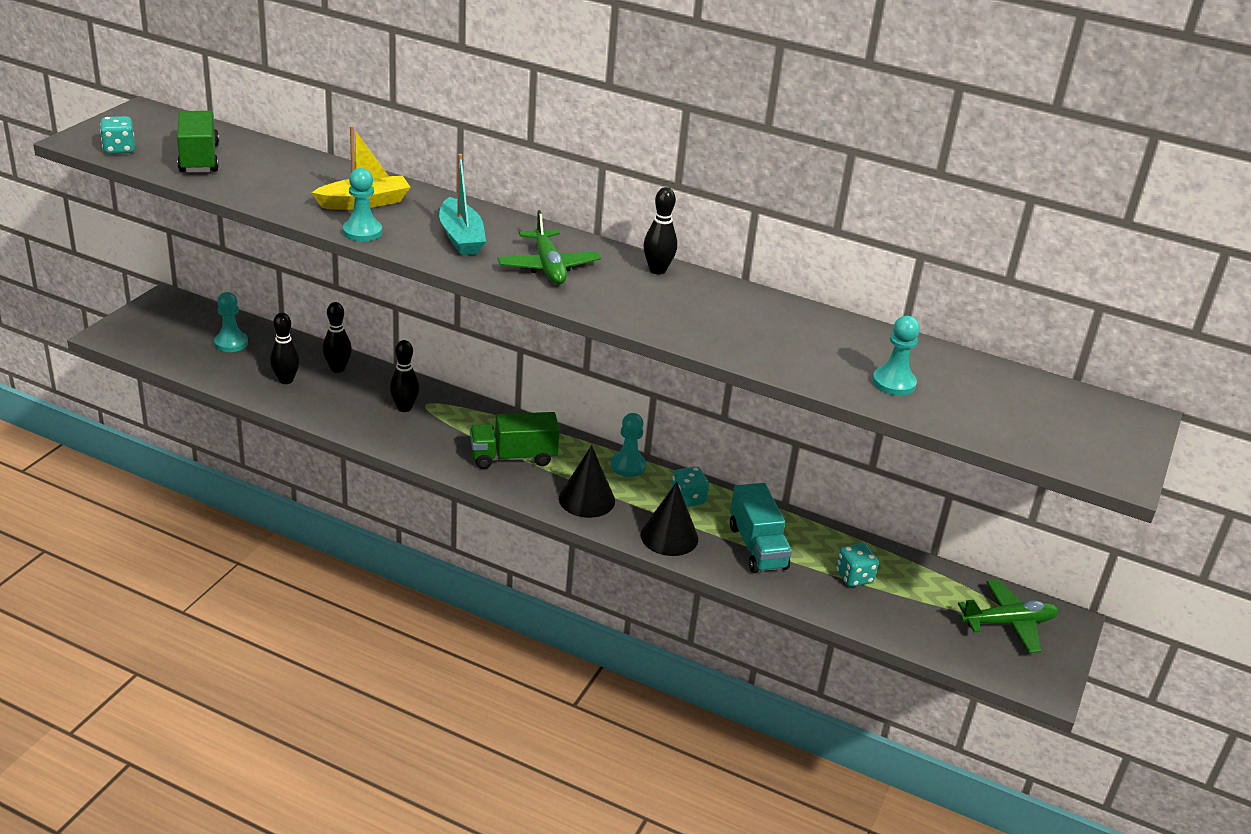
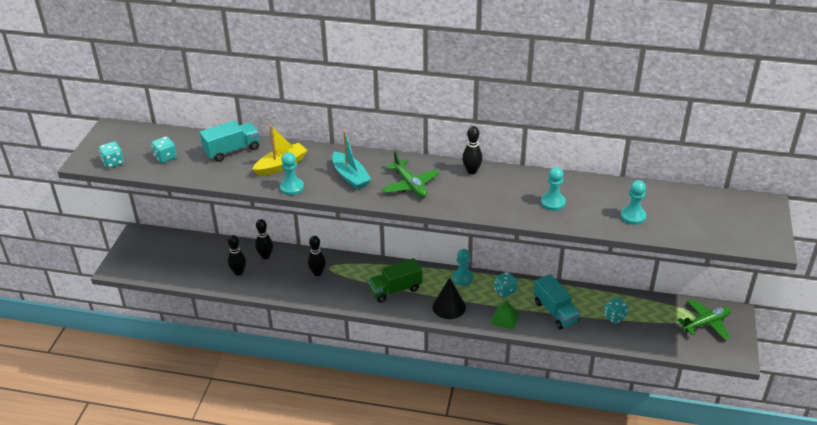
camera: 10 degrees left, 5 degrees up
green truck [177,111,219,173] -> turquoise dice [151,136,177,163]
turquoise pawn [214,292,248,352] -> turquoise pawn moved to [541,167,566,211]
black cone [641,482,698,556] -> green pyramid [491,301,519,330]
none -> turquoise truck [200,120,259,162]

